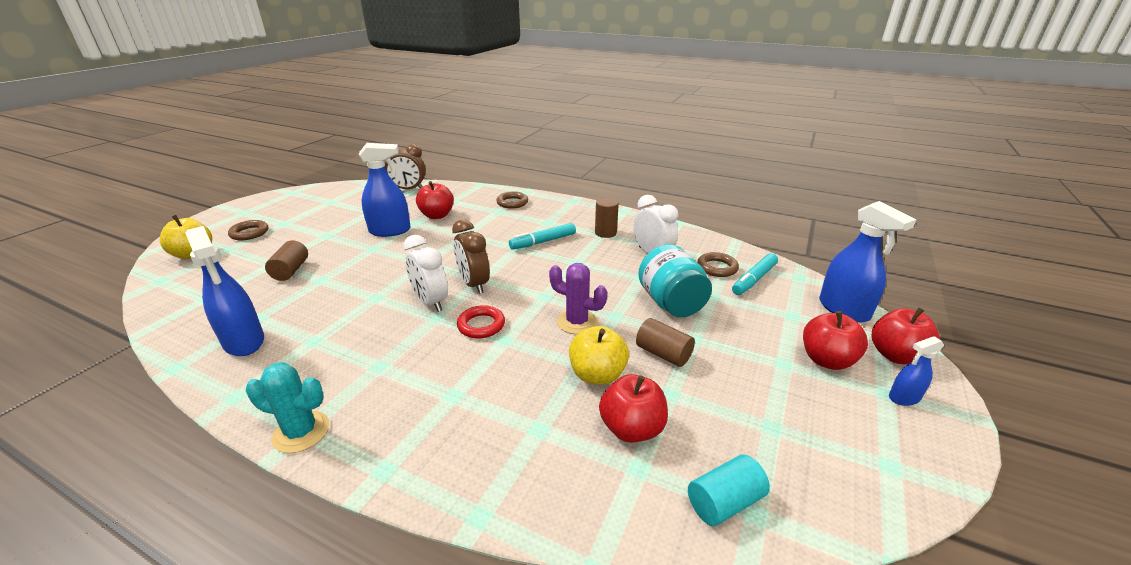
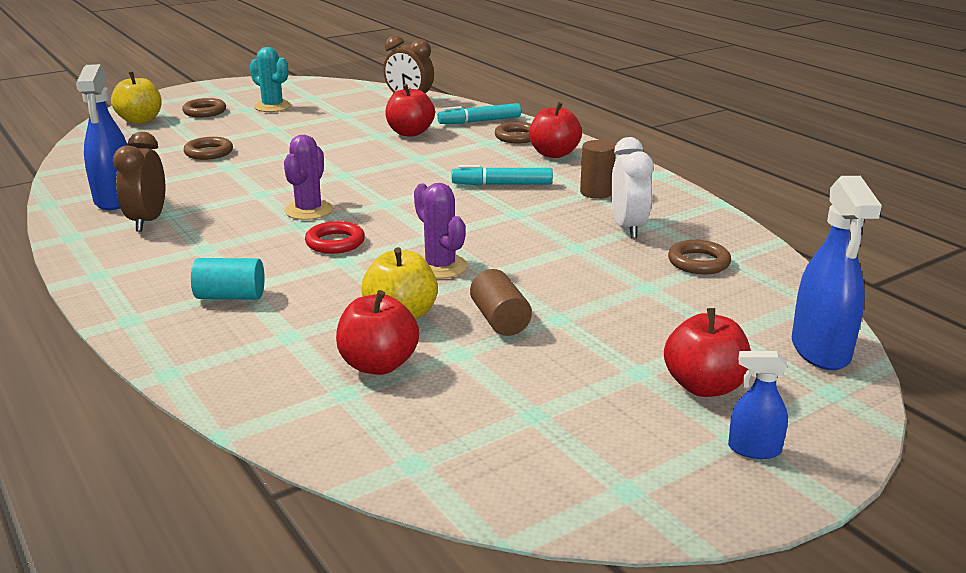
camera: 30 degrees right, 5 degrees down
turquoise cactus [246,362,330,453] -> turquoise cactus moved to [250,47,291,112]
brown cylinder [265,240,308,281] -> brown ring [184,137,233,160]
blue spray bottle [358,143,411,237] -> none
white clock [403,235,448,312] -> purple cactus [284,135,333,220]
brown clock [452,219,490,294] -> brown clock moved to [113,132,165,232]
turquoise jar [638,244,712,317] -> none
turquoise cylinder [688,455,770,526] -> turquoise cylinder moved to [191,258,265,300]
turquoise marker [732,253,778,295] -> turquoise marker moved to [437,103,521,124]
red apple [872,307,940,364] -> red apple moved to [529,102,582,158]

